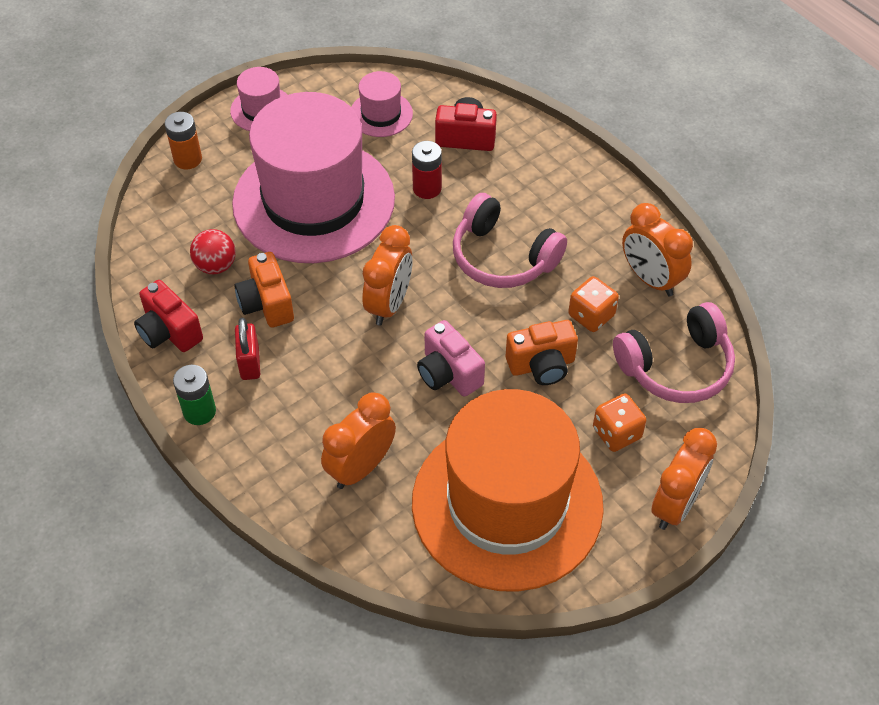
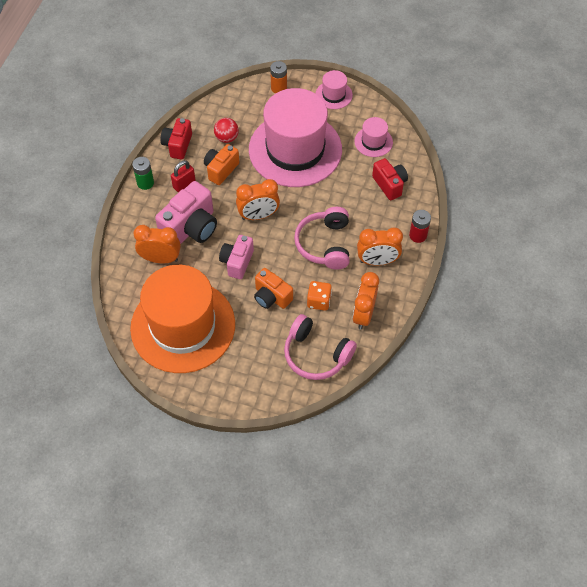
camera: 55 degrees right, 5 degrees up
red battery [412,141,442,199] -> red battery moved to [409,210,431,243]
orange dice [593,393,646,452] -> none
orange clock [651,428,717,530] -> orange clock moved to [357,227,403,265]
none -> pink camera [155,181,217,244]

